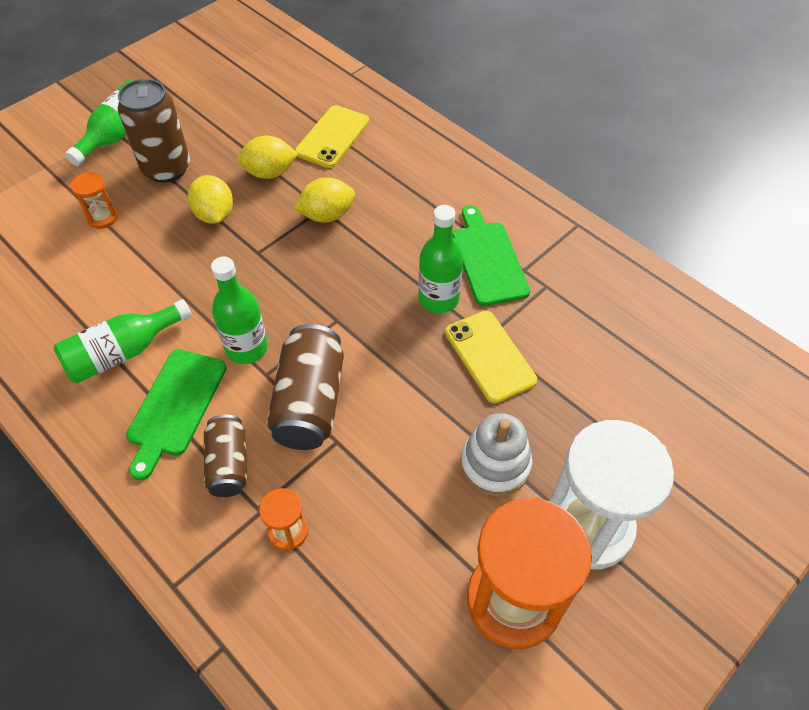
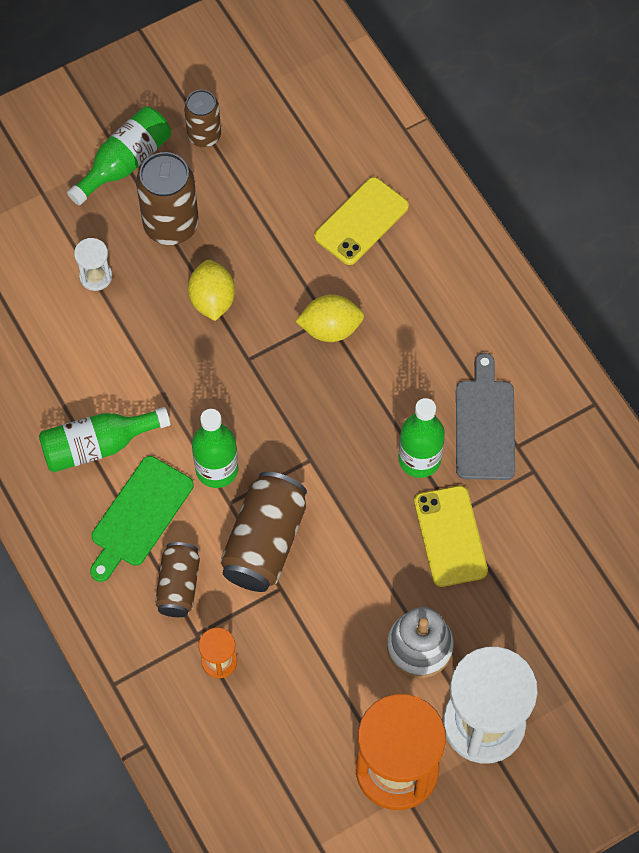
camera: 15 degrees right, 10 degrees up
orange hourglass [71,172,118,229] -> white hourglass [74,238,112,291]
yellow lemon [237,136,298,179] -> none
green cutting board [453,205,530,306] -> grey cutting board [456,353,515,480]
none -> brown can [184,90,221,147]

